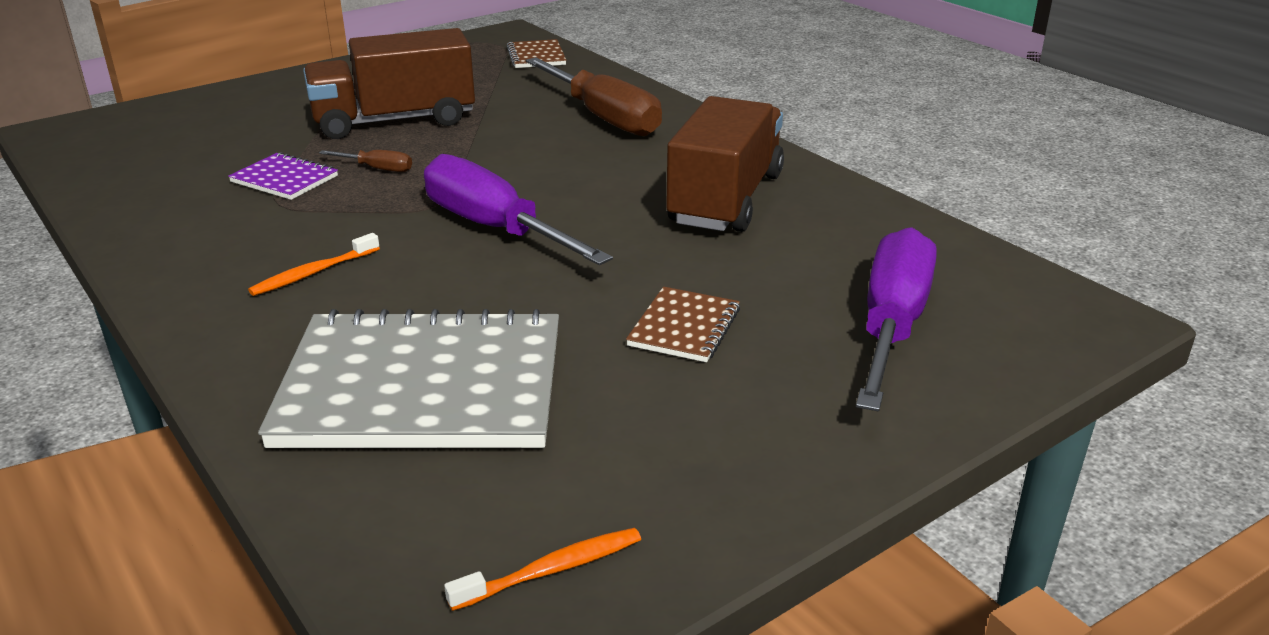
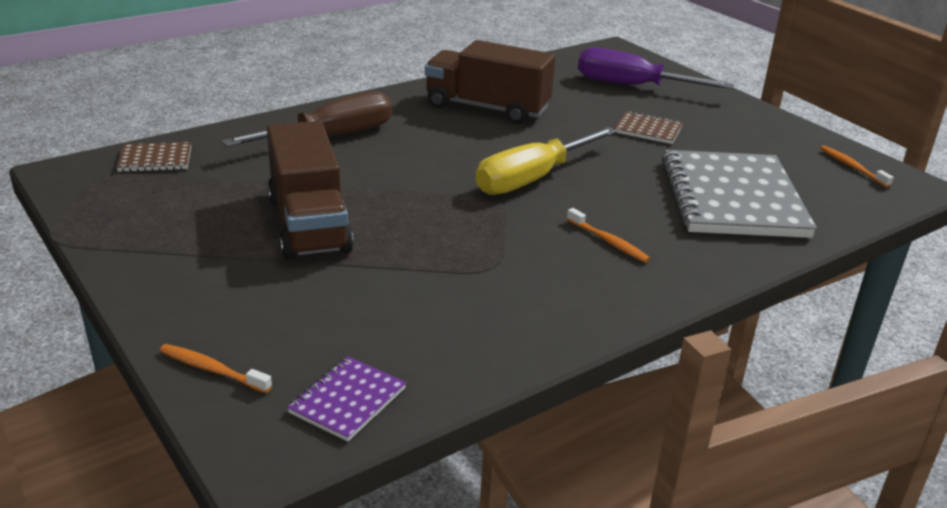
camera: 90 degrees left, 0 degrees up
purple notebook [228,152,338,200] -> purple notebook moved to [287,356,407,442]
brown screwdriver [319,150,412,172] -> none
purple screwdriver [424,154,613,265] -> yellow screwdriver [476,127,617,195]
none -> orange toothbrush [159,344,272,393]

